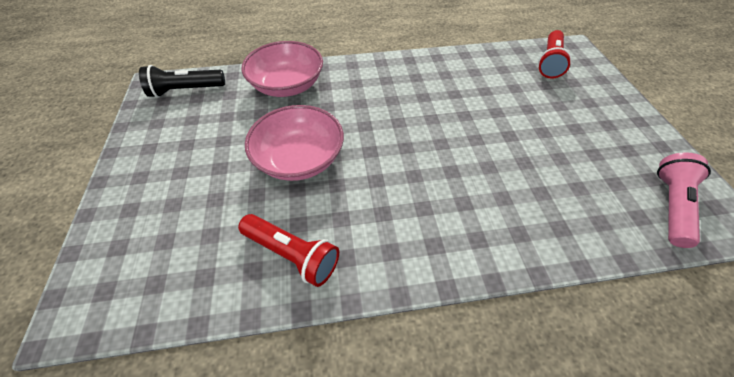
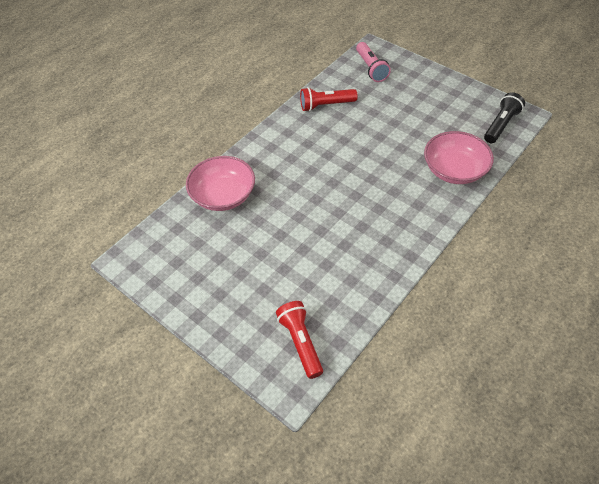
camera: 140 degrees right, 0 degrees up
pink bowl [245,105,344,181] -> pink bowl moved to [186,156,255,211]
pink flashlight [657,152,711,248] -> pink flashlight moved to [356,42,391,82]

